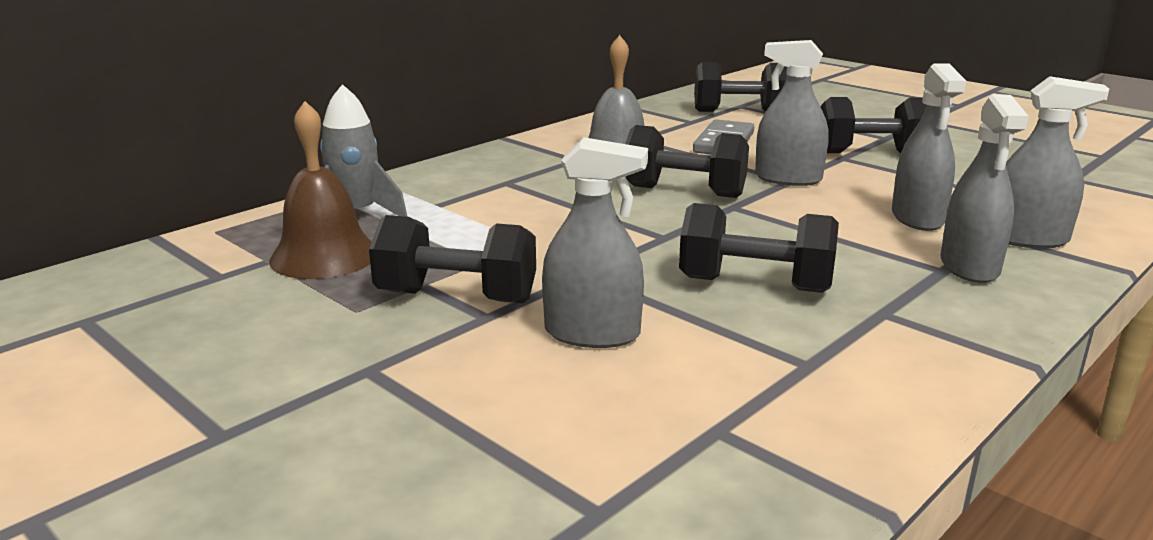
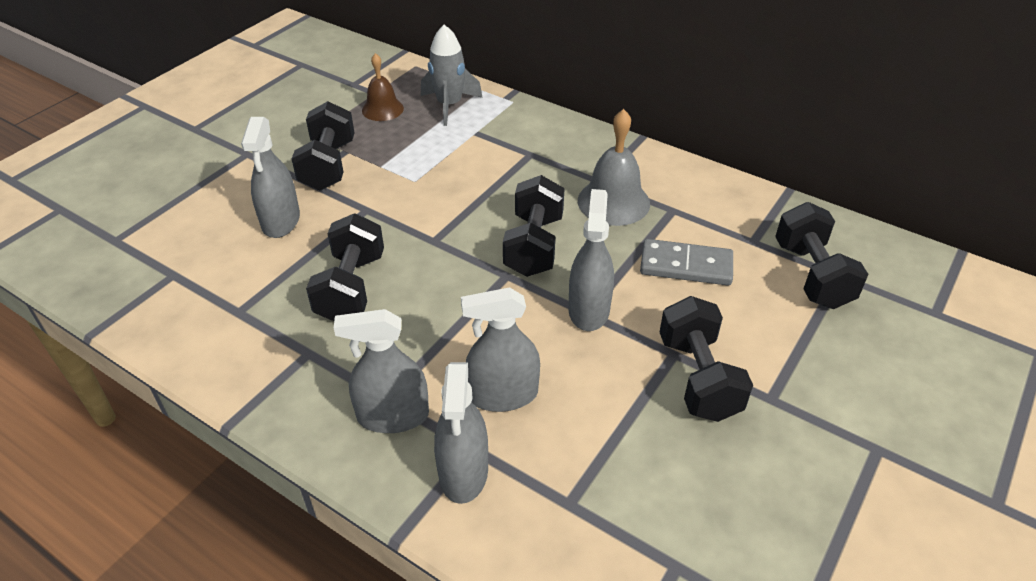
camera: 80 degrees right, 20 degrees up
brown bell [269,101,372,279] -> brown bell [362,53,404,121], size x0.66

